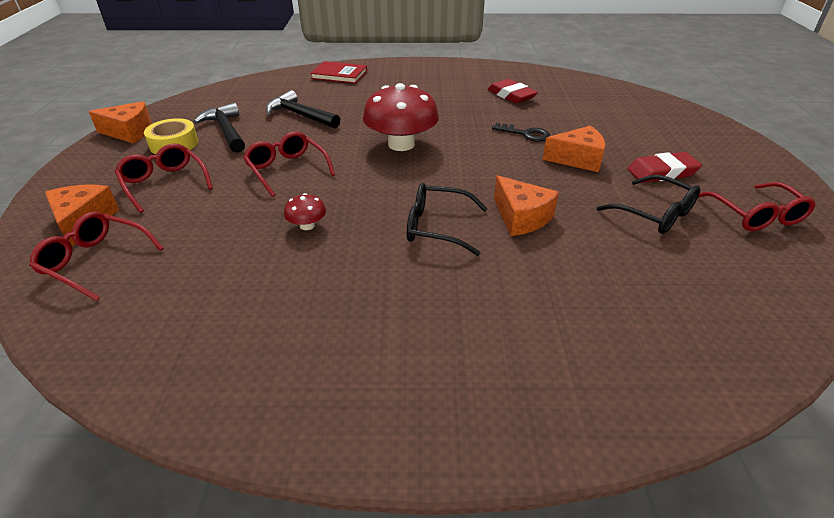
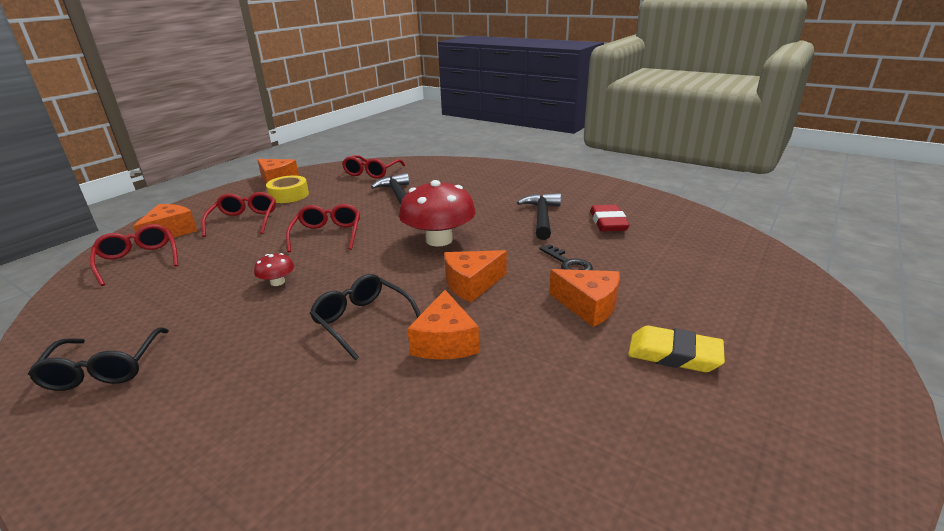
camera: 35 degrees right, 10 degrees down
black hammer [194,103,245,153] -> black hammer moved to [517,193,561,240]
red book [310,61,367,84] -> none
black glasses [596,175,700,234] -> black glasses moved to [28,327,169,391]
red eraser [627,152,702,183] -> yellow eraser [628,326,725,372]
red glasses [698,182,815,231] -> red glasses moved to [342,155,405,179]
none -> orange cheese [444,250,507,303]

